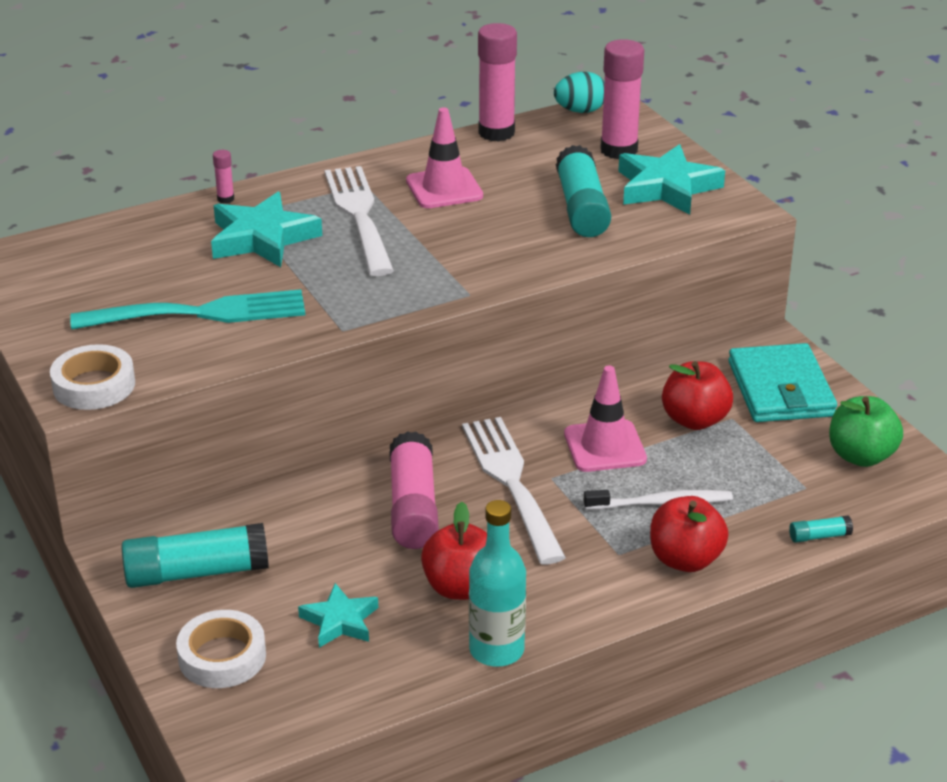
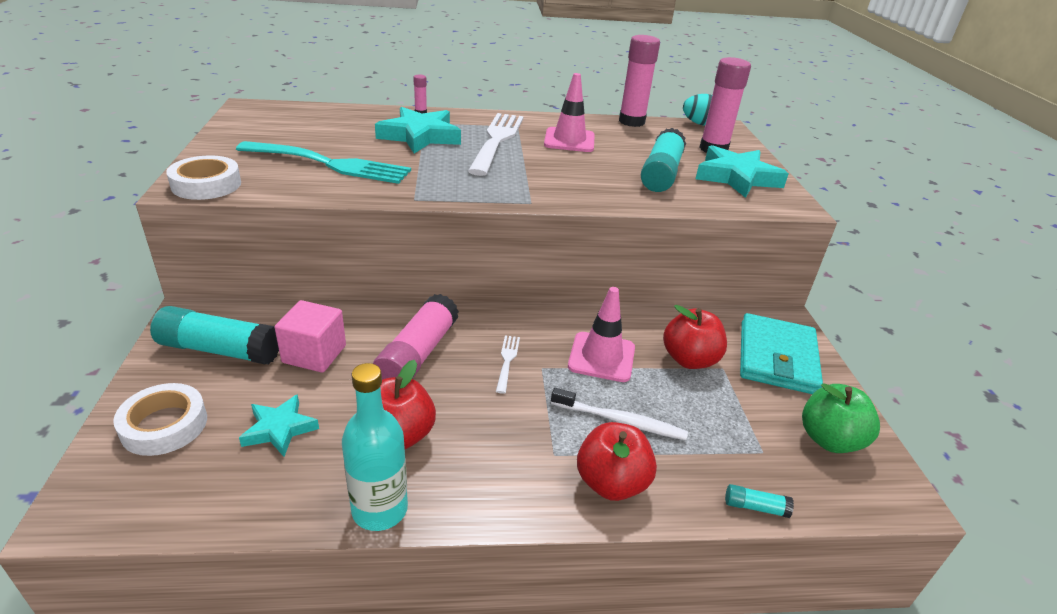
camera: 20 degrees right, 0 degrees up
white fork [462,417,566,564] -> white fork [496,335,520,394], size x0.43
none -> pink cube [275,300,346,373]

